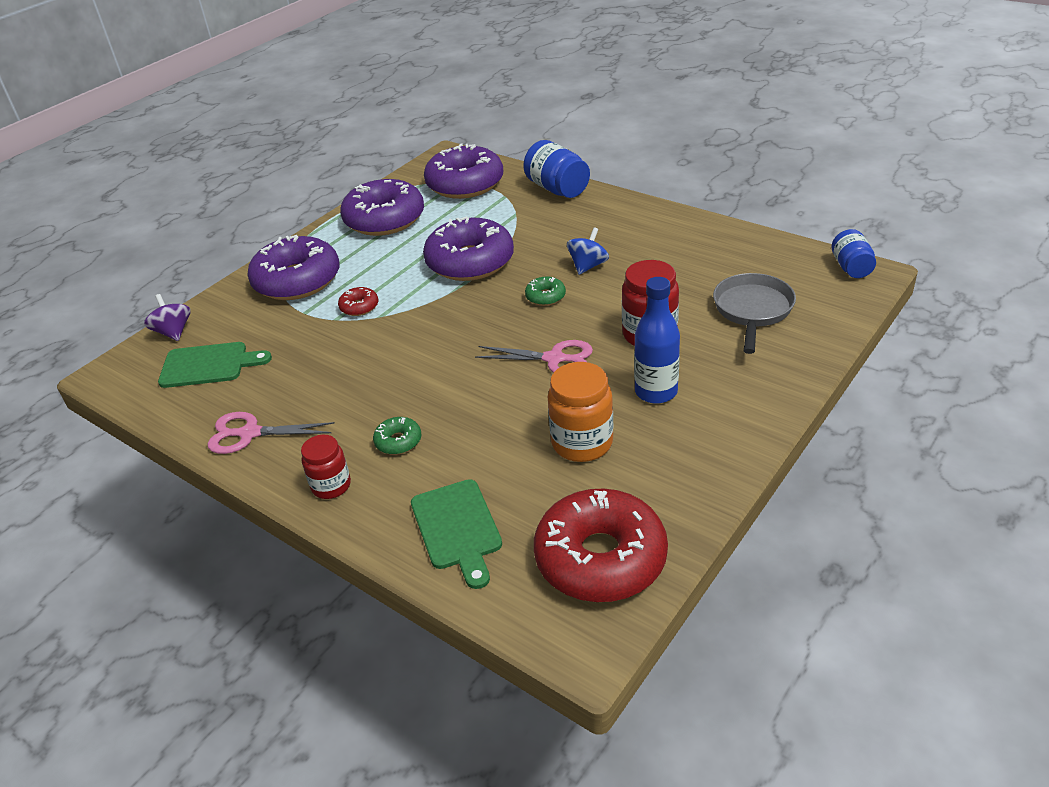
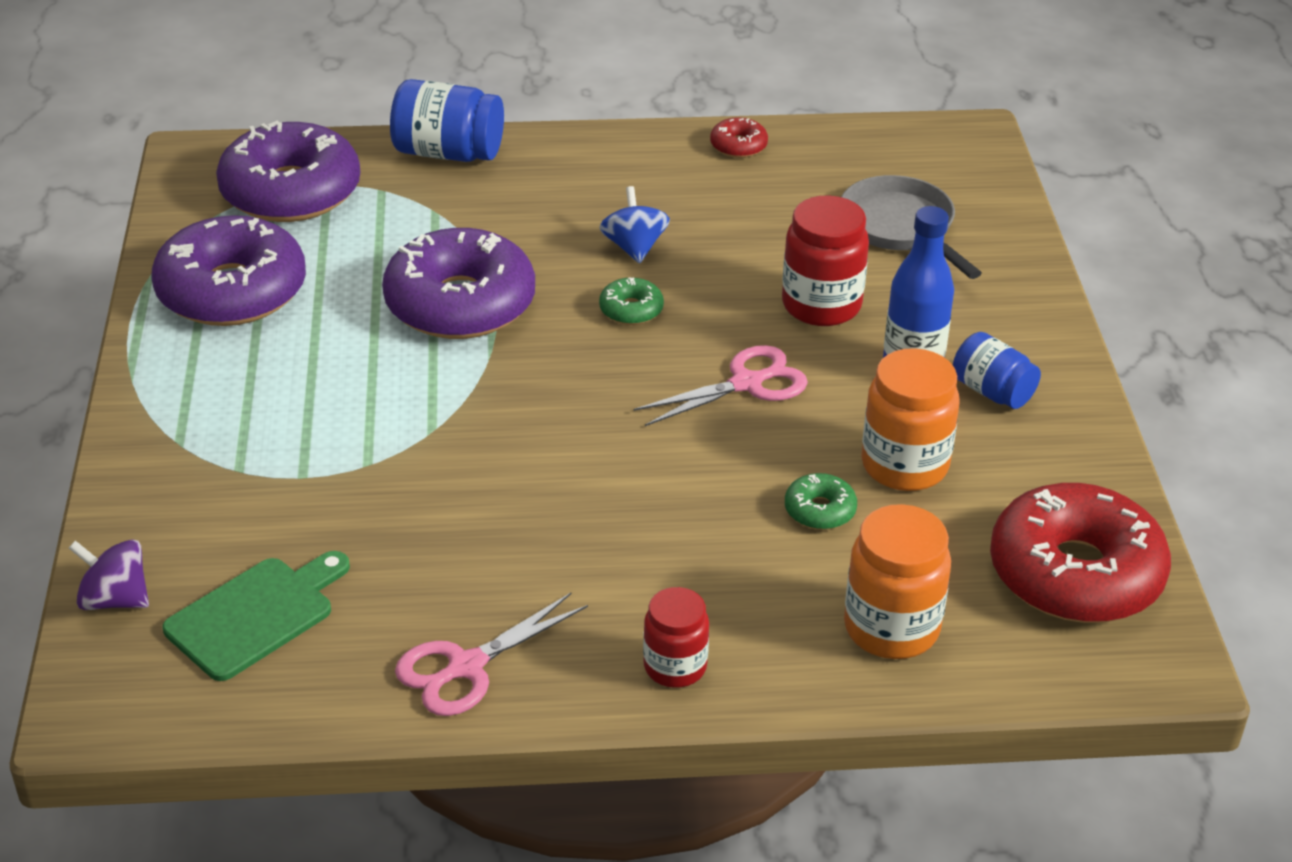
camera: 45 degrees left, 0 degrees up
purple donut [247,235,339,300] -> none
red donut [338,287,378,316] -> red donut moved to [710,117,768,158]
green donut [373,417,421,455] -> green donut moved to [785,473,857,530]
green cutting board [411,479,502,589] -> orange jar [844,504,951,659]
blue jar [832,229,876,278] -> blue jar moved to [953,332,1041,409]

